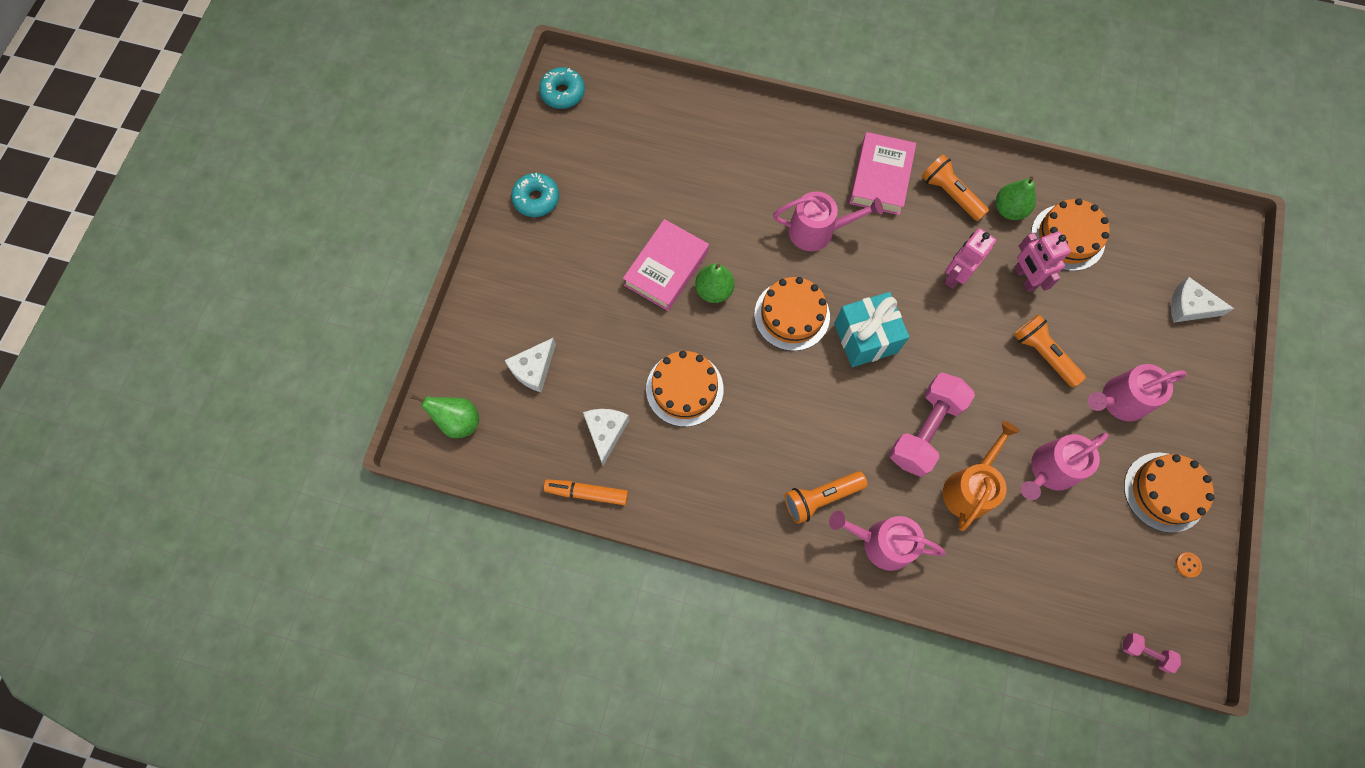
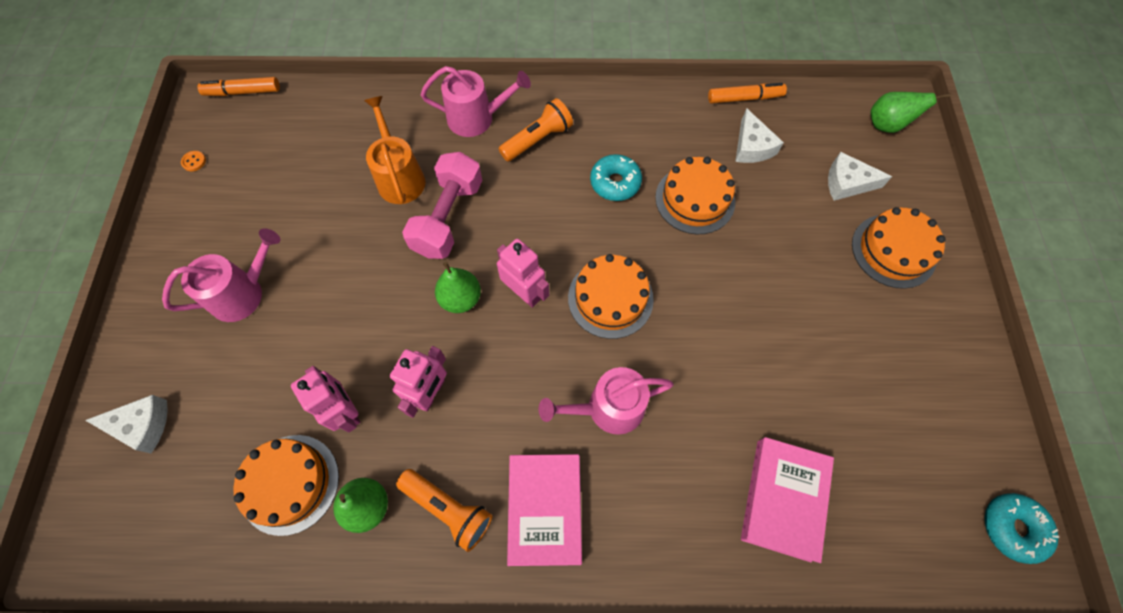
camera: 165 degrees right, 5 degrees down
white cheese [504,338,556,392] -> white cheese turned 105 degrees counterclockwise [828,152,892,201]
turquoise donut [511,173,559,217] -> turquoise donut moved to [590,154,642,201]
pink book [623,219,709,311] -> pink book moved to [741,437,834,563]
green pear [695,263,734,303] -> green pear moved to [435,262,481,313]
turquoise gift [834,292,909,367] -> pink robot [497,239,549,308]
orange watering can [943,421,1020,531] -> orange watering can turned 150 degrees clockwise [364,96,425,204]
orange flashlight [1014,314,1086,387] -> none
pink watering can [1021,433,1108,500] -> none
pink dumbbell [1123,633,1181,673] -> orange marker [197,77,280,96]
orange cake [1124,452,1215,533] -> orange cake moved to [852,207,946,289]

